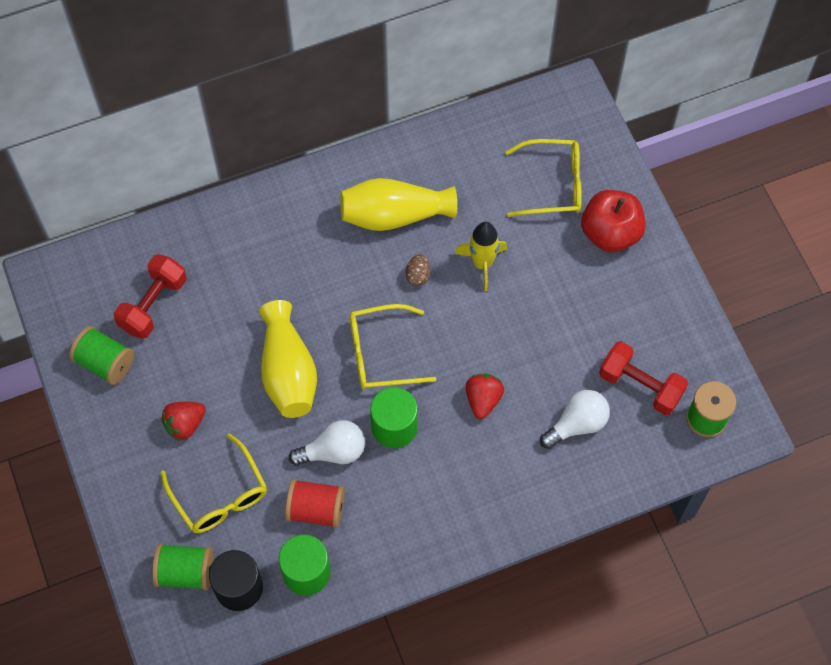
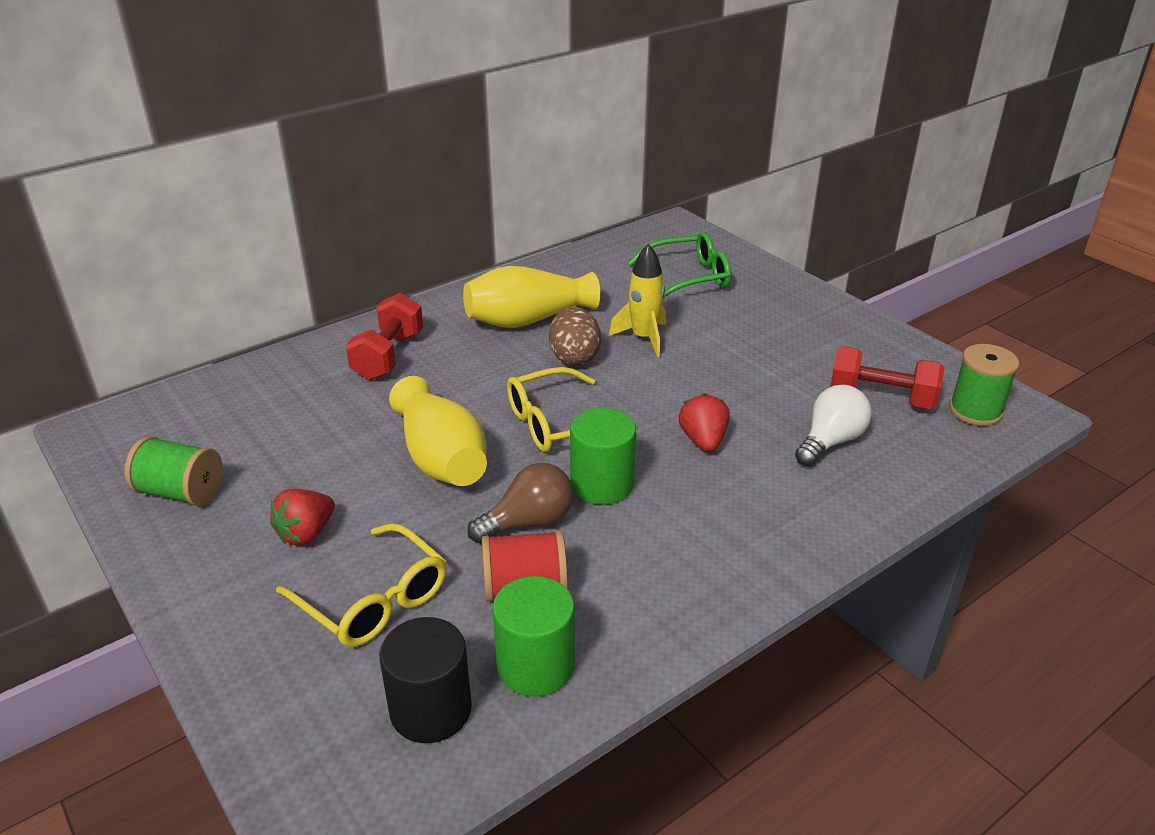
camera: 15 degrees left, 30 degrees down
red dumbbell [114,254,187,339] -> red dumbbell moved to [346,293,423,380]
green spool [152,544,213,590] -> none
white light bulb [289,420,365,466] -> brown light bulb [467,463,573,543]
brown egg [406,254,430,286] -> brown egg [549,306,601,366], size x1.73
yellow glasses [505,139,582,217] -> green glasses [628,232,731,298]
red apple [581,190,646,252] -> none

